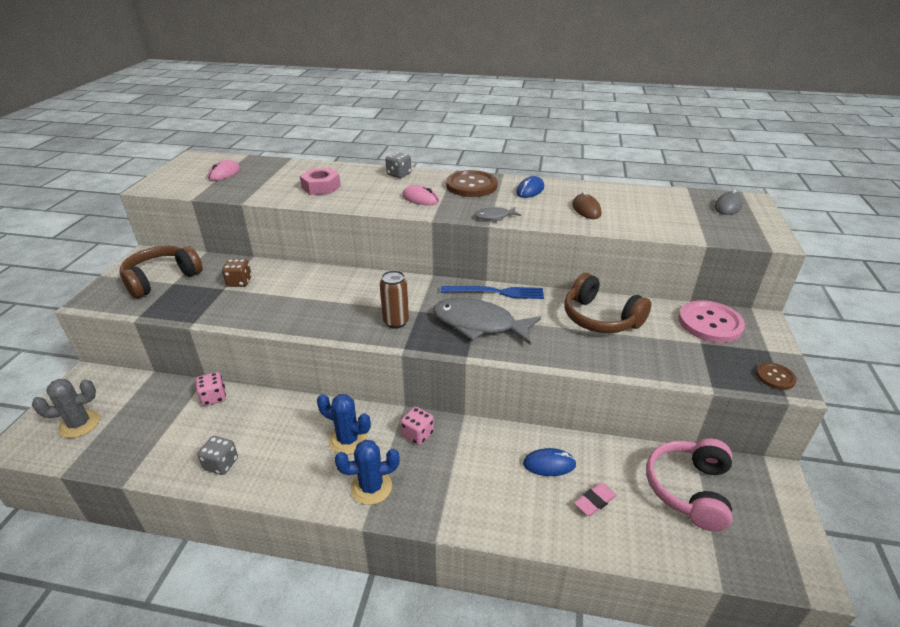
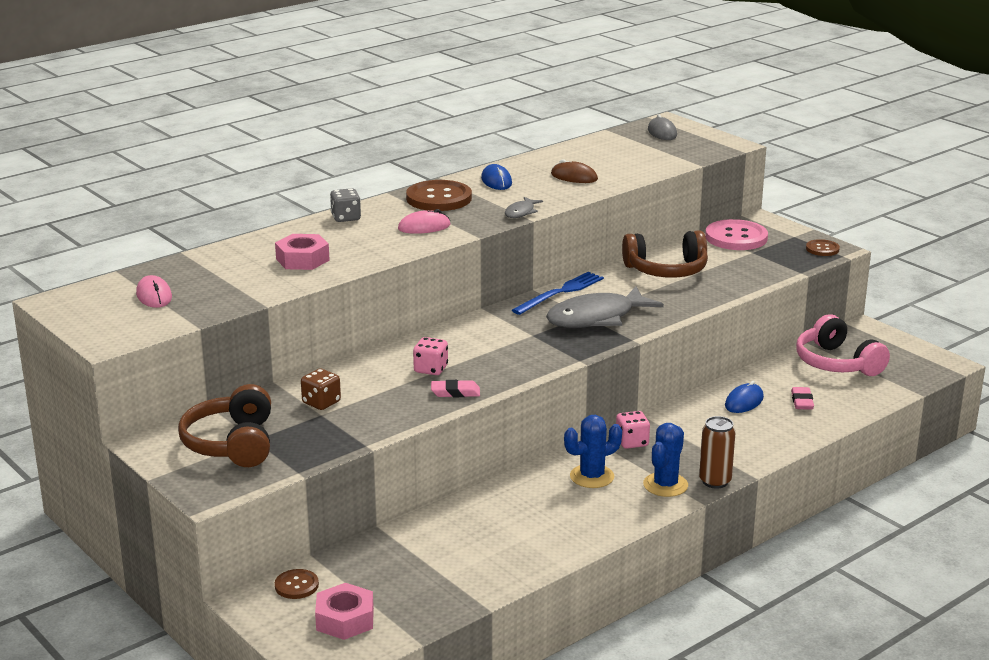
camera: 50 degrees left, 10 degrees down
grey cactus [32,379,100,438] -> pink nut [315,583,374,640]
pink dice [196,372,226,406] -> pink dice moved to [413,337,448,375]
grey dice [198,436,238,475] -> none
brown can [380,270,409,328] -> brown can moved to [699,416,736,489]
none -> brown button [275,569,319,599]
none -> pink eraser [431,380,480,397]

